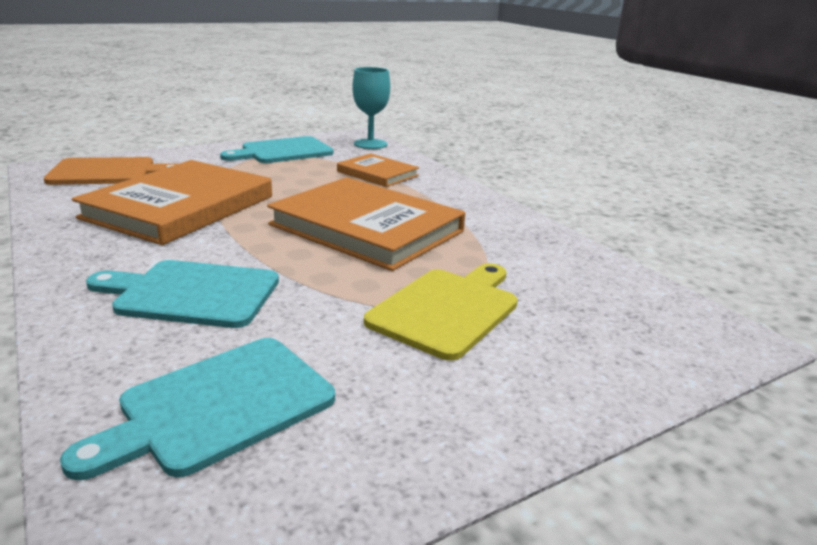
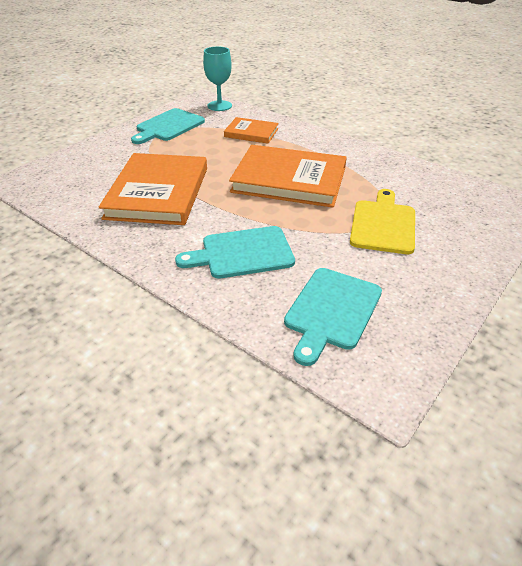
camera: 20 degrees left, 15 degrees up
orange cutting board [44,157,177,185] -> none

